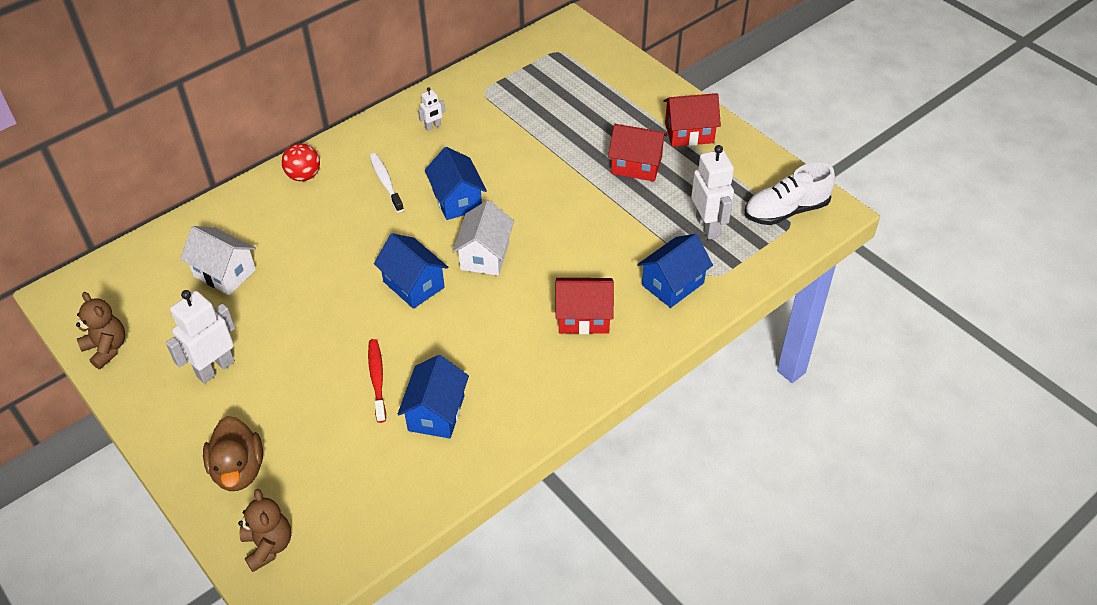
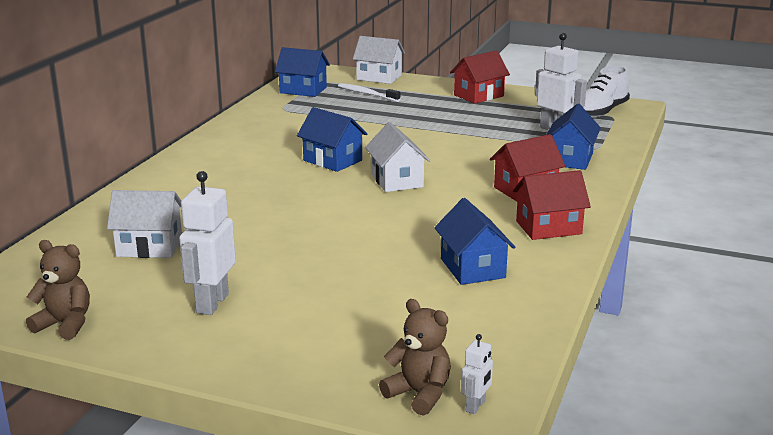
camera: 30 degrees left, 25 degrees down
brown duck [203,416,263,491] -> none
red ball [281,143,320,181] -> none
red toothbrush [368,339,386,423] -> none
white toothbrush [370,153,404,212] -> white toothbrush moved to [338,83,400,102]
blue house [374,233,448,309] -> blue house moved to [275,47,330,97]
white robot [418,87,445,131] -> white robot moved to [461,334,493,414]
red house [608,124,667,182] -> red house moved to [513,170,591,240]
none -> white house [353,36,405,84]

